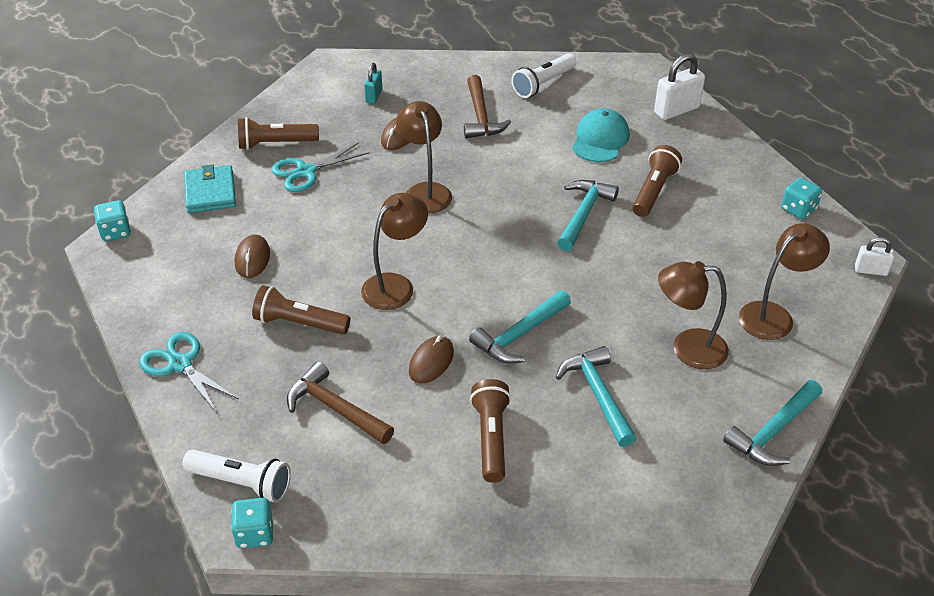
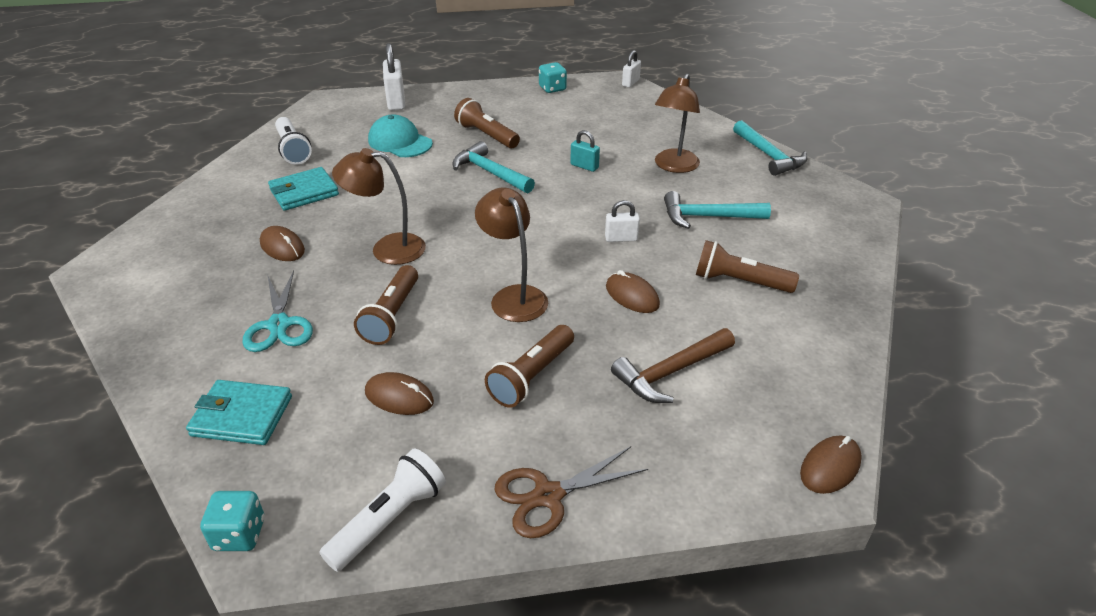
camera: 70 degrees left, 5 degrees down
turquoise scissors [139,332,239,413] -> brown scissors [494,446,648,538]
white flashlight [182,449,291,503] -> white flashlight moved to [319,448,446,572]
turquoise dice [231,498,274,548] -> brown mouse [800,436,862,494]
brown flashlight [238,117,319,150] -> brown flashlight moved to [354,265,418,345]
turquoise padlock [364,63,382,104] -> turquoise padlock moved to [570,130,600,172]
brown hammer [464,75,511,138] -> turquoise wallet [268,167,339,211]
turquoise hammer [469,290,571,364] -> white padlock [605,200,640,242]
brown lamp [739,223,830,340] -> none

